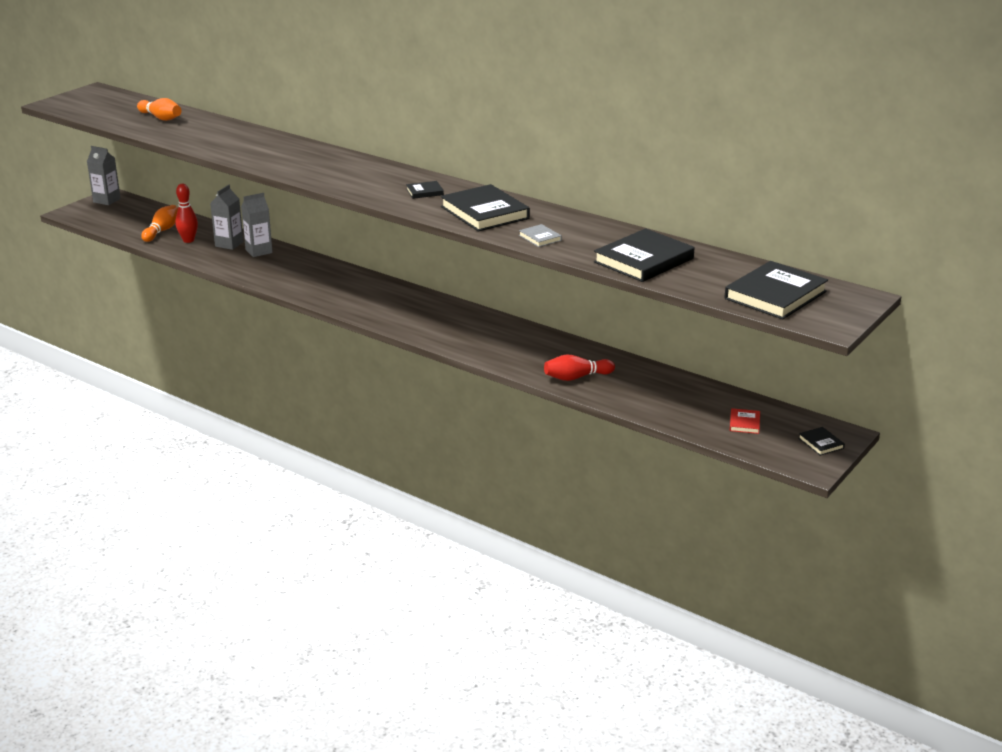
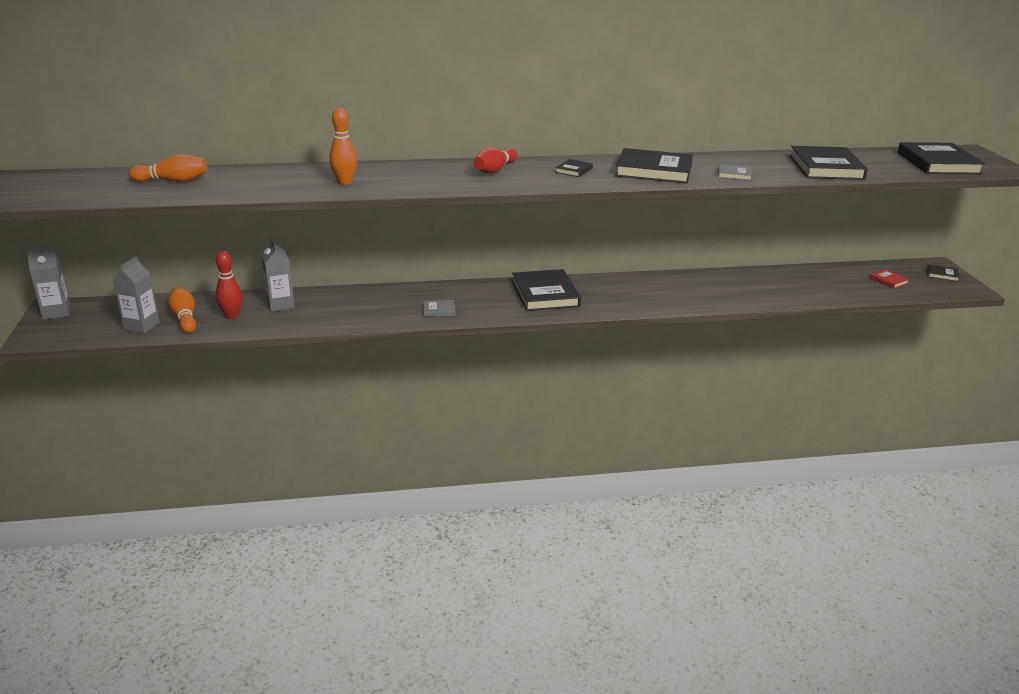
camera: 45 degrees left, 0 degrees up
grey carton [241,193,273,257] -> grey carton moved to [113,256,160,334]
red bowling pin [544,354,615,381] -> red bowling pin moved to [473,147,517,174]
none -> orange bowling pin [329,108,357,185]
none -> grey book [423,300,455,317]
none -> black book [512,269,581,311]

